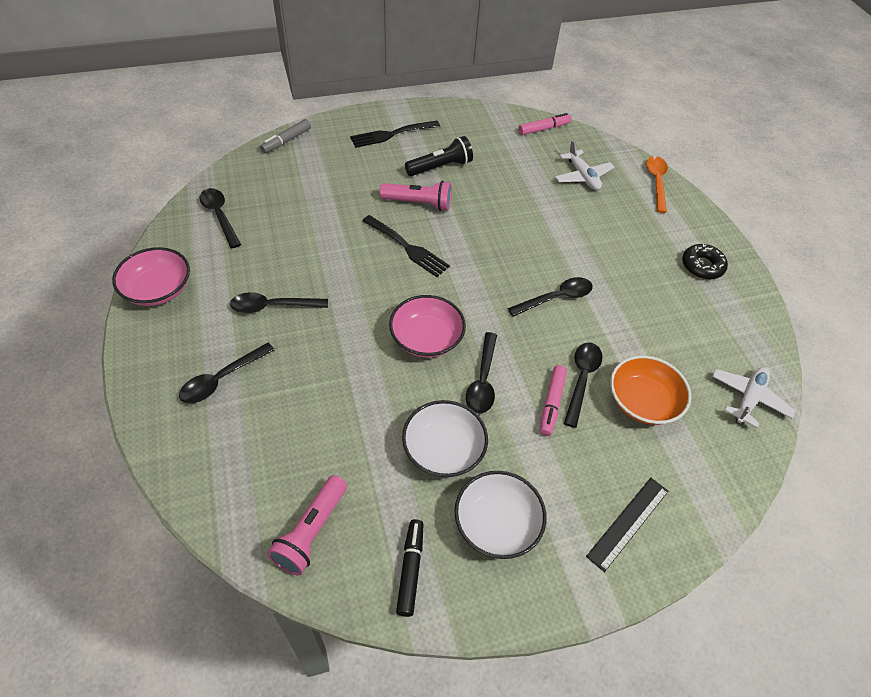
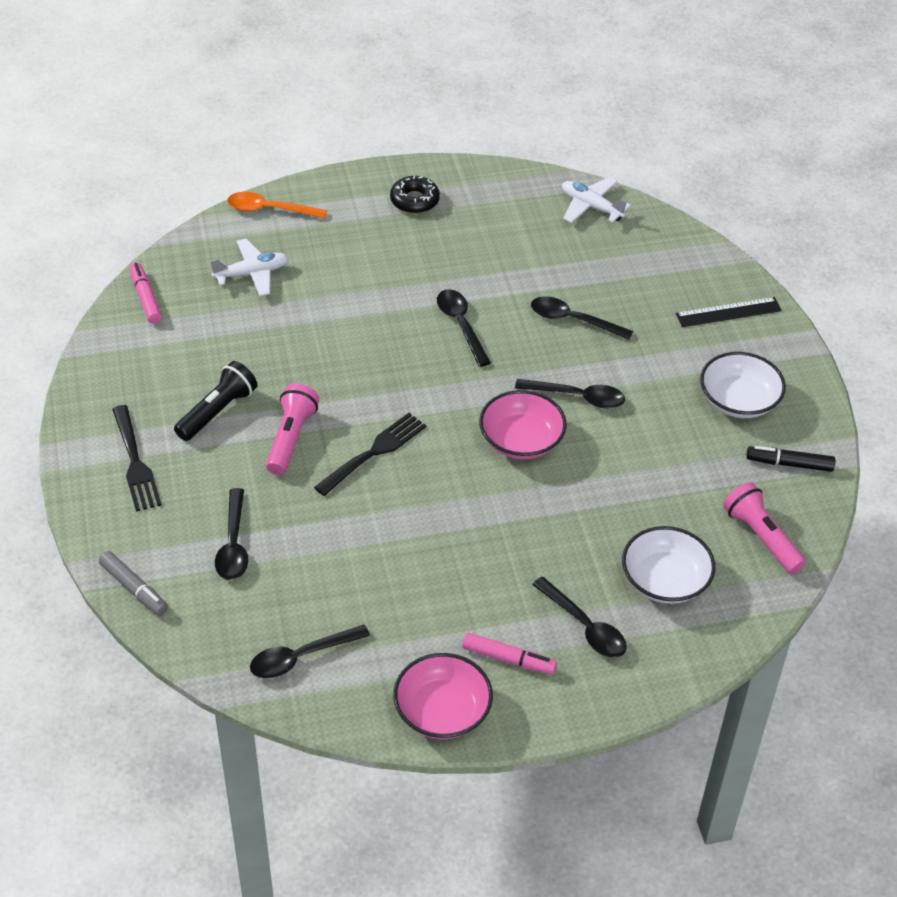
camera: 85 degrees left, 5 degrees down
black spoon [230,292,328,313] -> black spoon moved to [215,488,248,580]
pink flashlight [267,475,347,575] -> pink flashlight turned 150 degrees counterclockwise [723,482,806,574]
white bowl [402,400,488,477] -> white bowl moved to [622,526,715,604]
black flashlight [405,136,473,176] -> black flashlight turned 60 degrees clockwise [174,361,258,441]
pink marker [540,365,567,436] -> pink marker moved to [462,633,557,675]
black ruler [586,478,669,572] -> black ruler turned 60 degrees counterclockwise [676,297,782,327]
orange bowl [610,355,691,425] -> none

